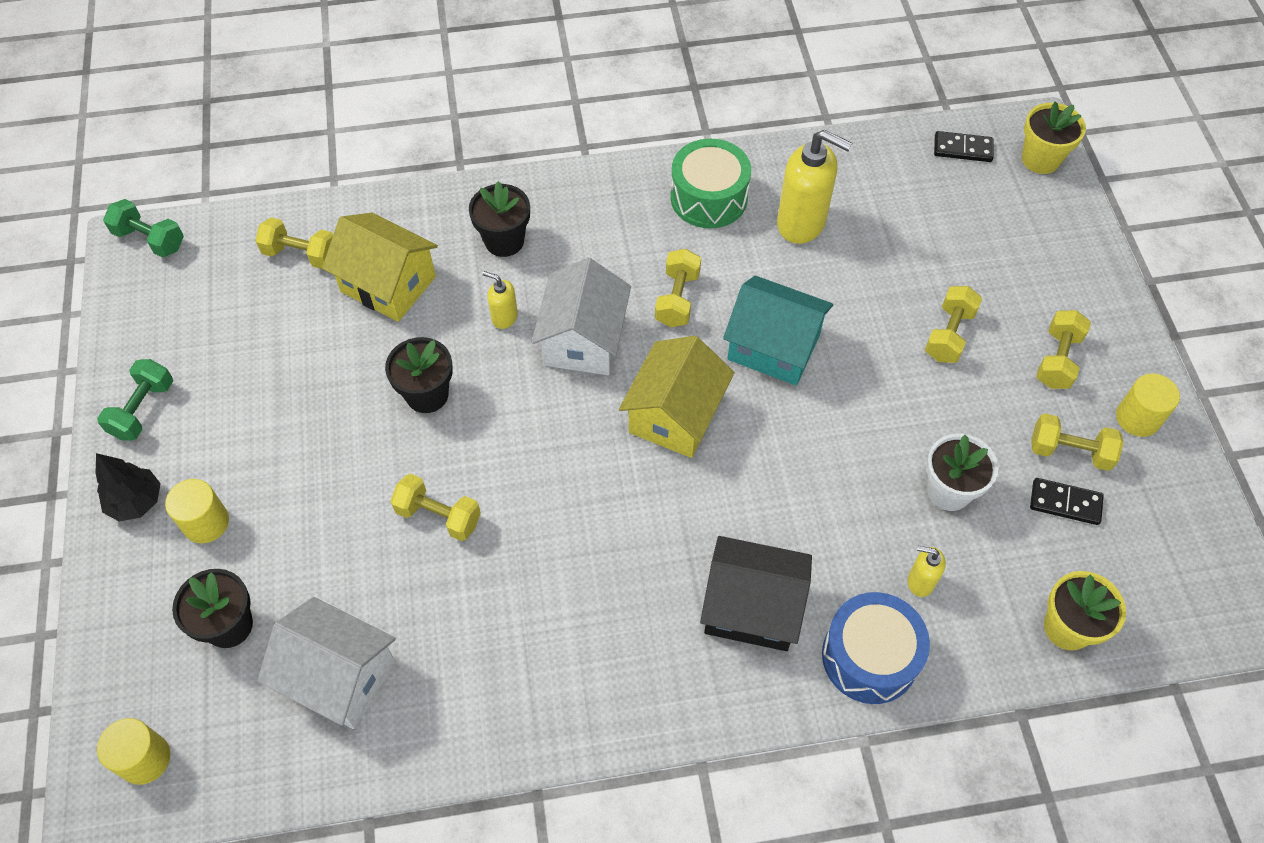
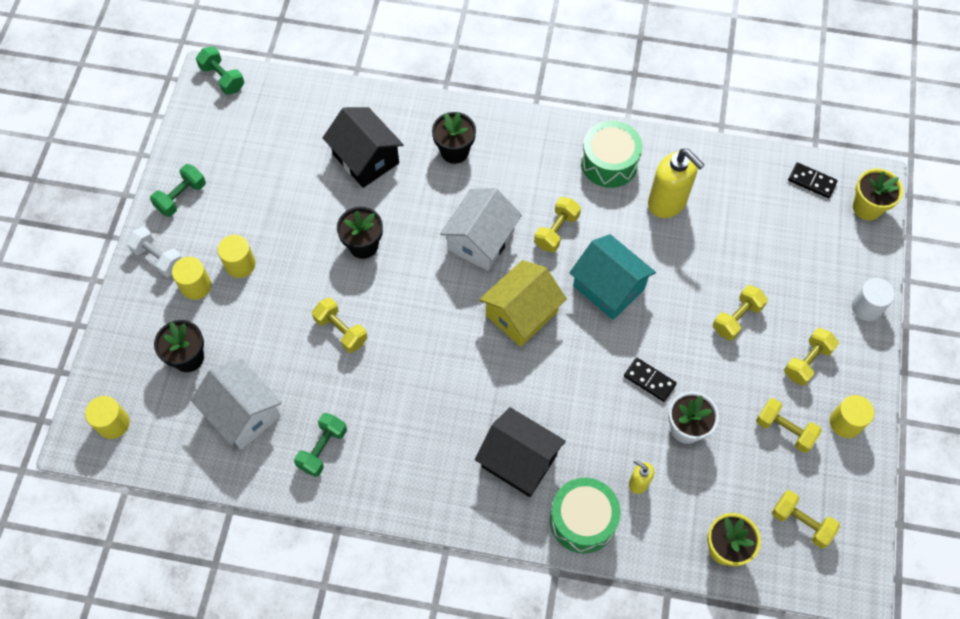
camera: 20 degrees right, 5 degrees up
black tree [95,453,161,522] -> white dumbbell [126,227,182,277]
yellow dumbbell [255,217,333,269] -> yellow dumbbell moved to [772,490,840,548]
yellow house [322,213,438,322] -> black house [323,107,404,188]
yellow soap dispenser [482,271,518,329] -> none
blue drum [822,592,930,704] -> green drum [550,478,621,553]
black domino [1030,478,1104,525] -> black domino moved to [624,358,677,402]
none -> yellow cylinder [218,235,256,278]
none -> green dumbbell [294,413,347,477]
none -> white cylinder [852,278,895,321]

